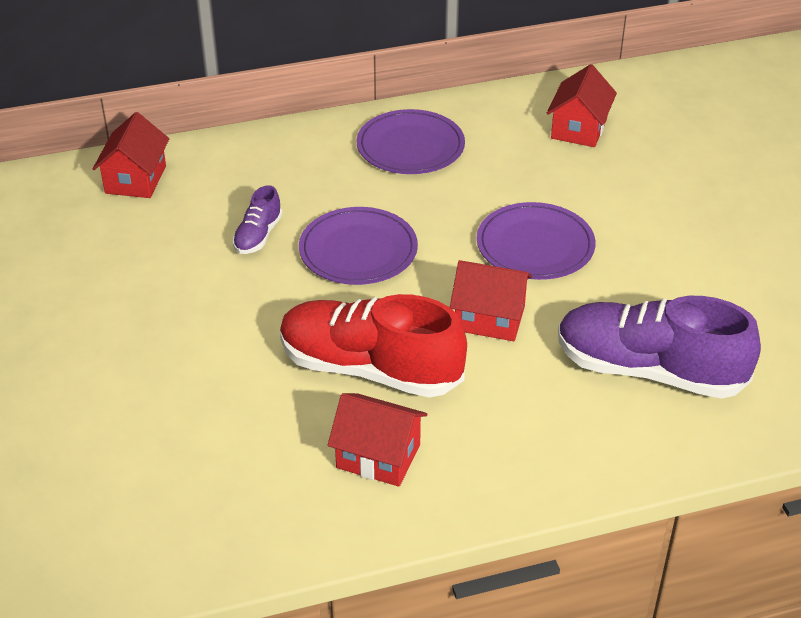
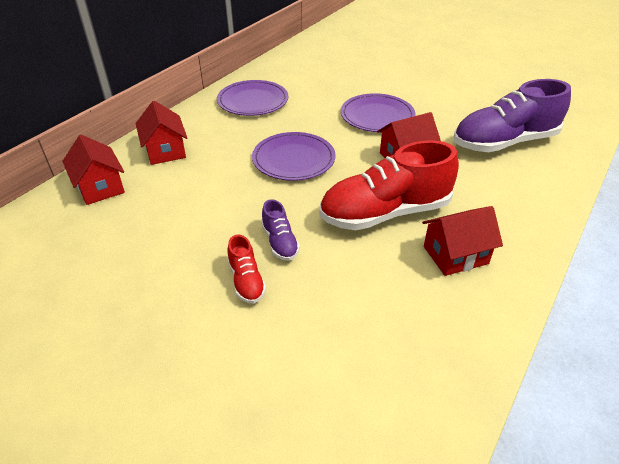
camera: 40 degrees left, 0 degrees up
purple shoe [233,185,282,254] -> purple shoe moved to [261,199,300,261]
red house [547,64,617,147] -> red house moved to [136,101,187,165]
none -> red shoe [227,234,266,304]

